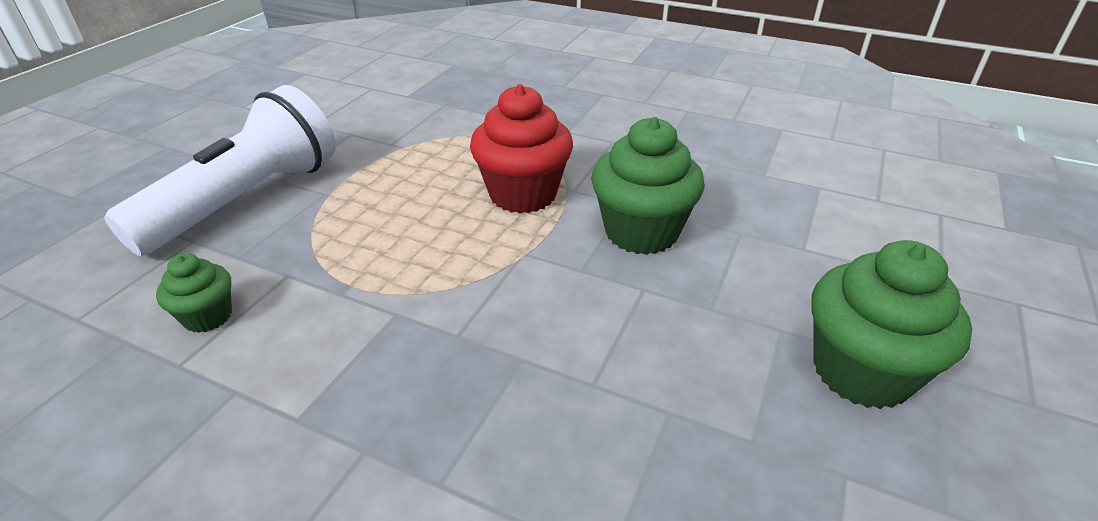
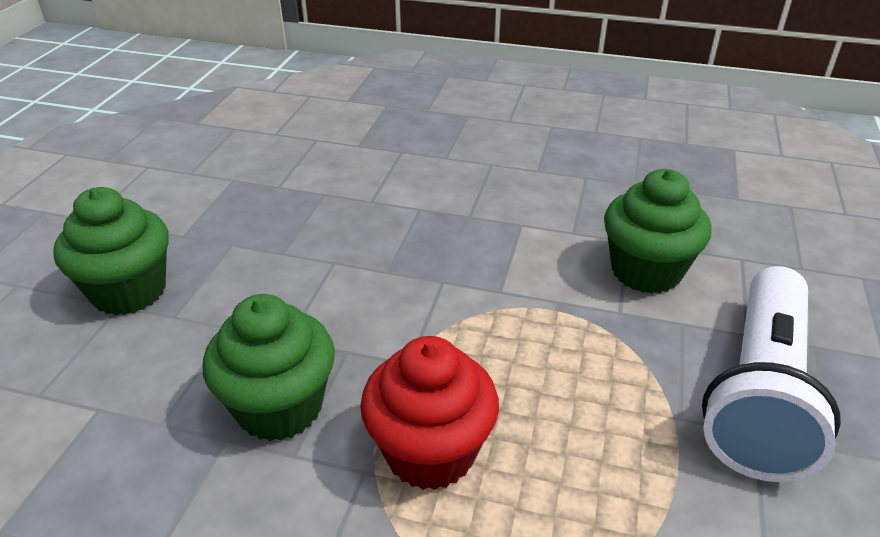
camera: 170 degrees right, 0 degrees up
green cupcake [156,253,232,333] -> green cupcake [604,169,712,294], size x1.87

